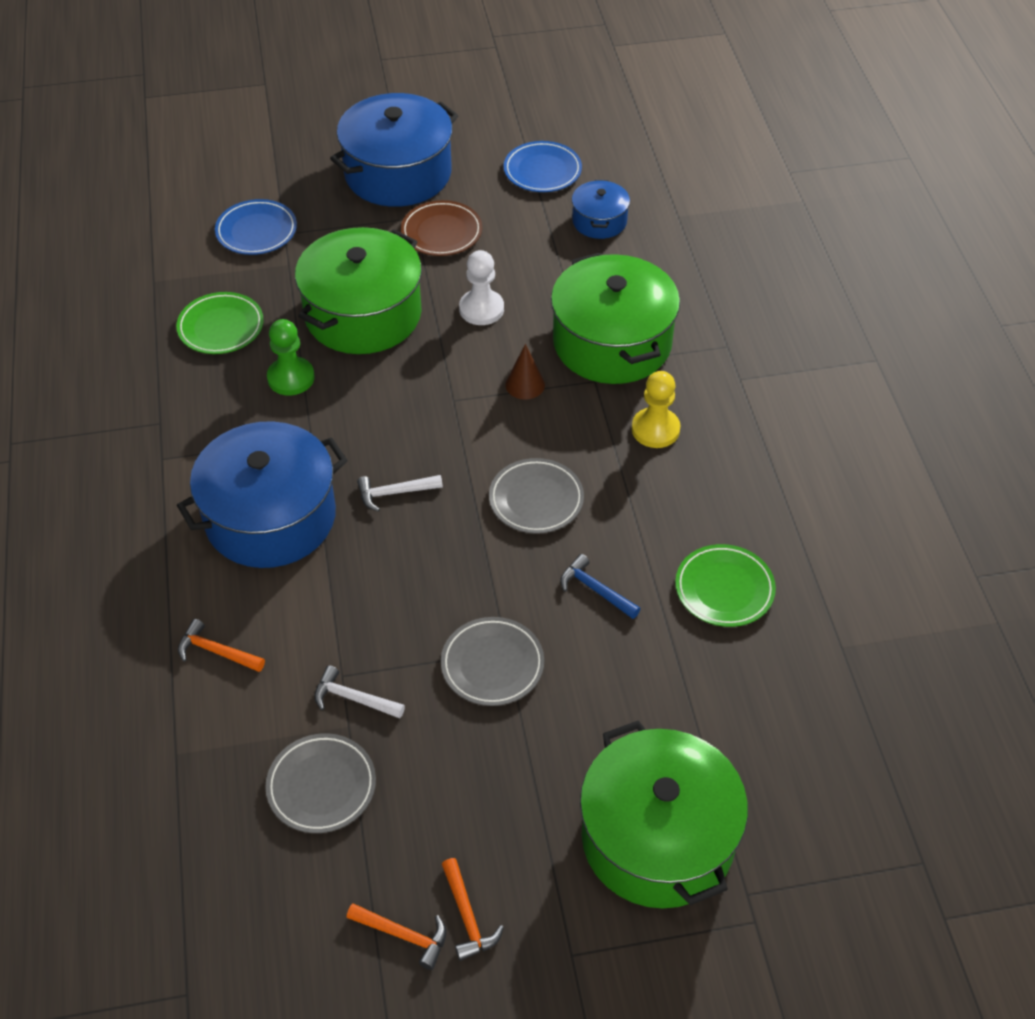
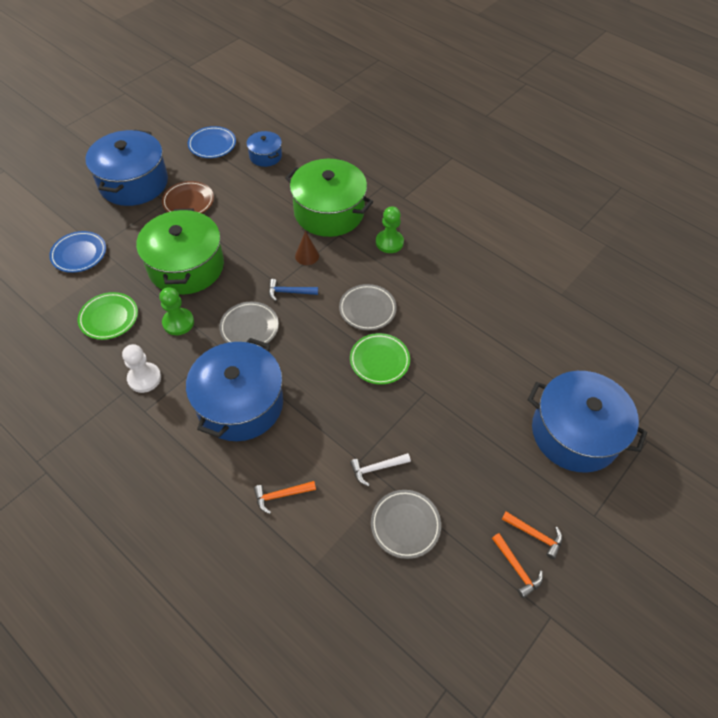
camera: 40 degrees left, 5 degrees up
orange hammer [347,903,446,970] -> orange hammer turned 75 degrees clockwise [492,533,543,598]
white hammer [357,475,443,512] -> none
grey plate [441,617,544,706] -> grey plate moved to [219,302,279,347]
white pawn [459,250,504,325] -> white pawn moved to [122,344,161,393]
blue hammer [561,554,640,619] -> blue hammer moved to [269,279,318,301]
green pot [580,720,748,908] -> blue pot [528,371,647,472]
yellow pawn [632,371,680,448] -> green pawn [376,206,404,253]
green plate [675,544,776,627] -> green plate moved to [350,333,410,385]

